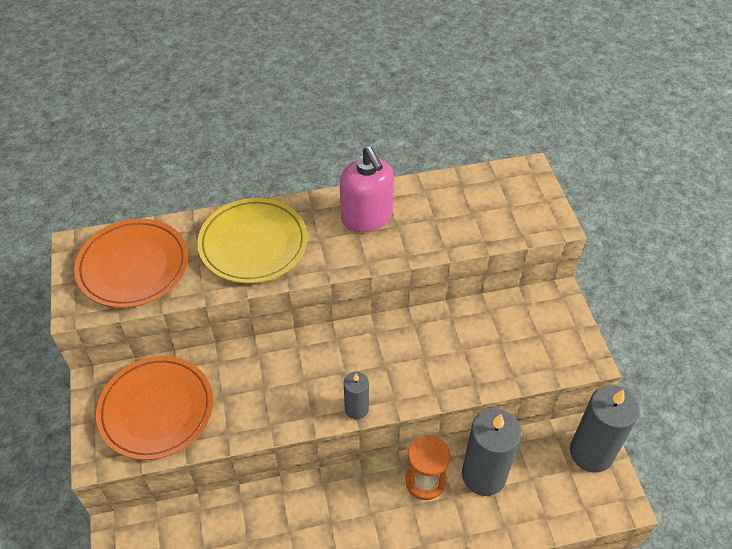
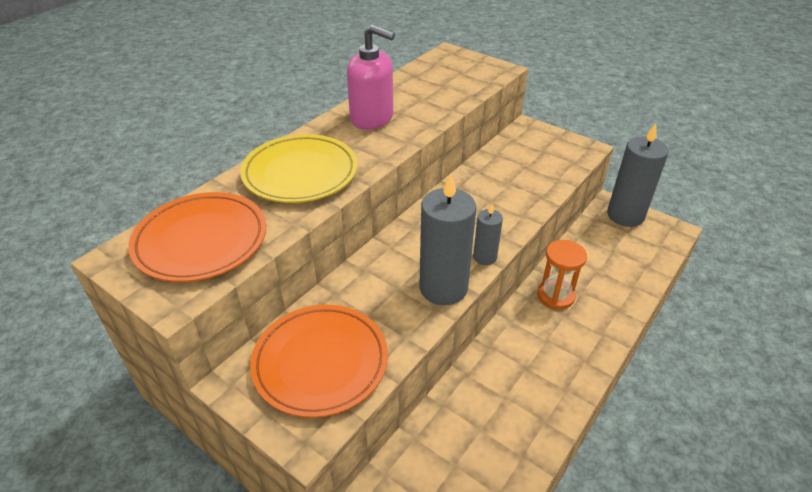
camera: 40 degrees left, 10 degrees down
grey candle [462,409,521,496] -> grey candle moved to [420,173,476,305]

